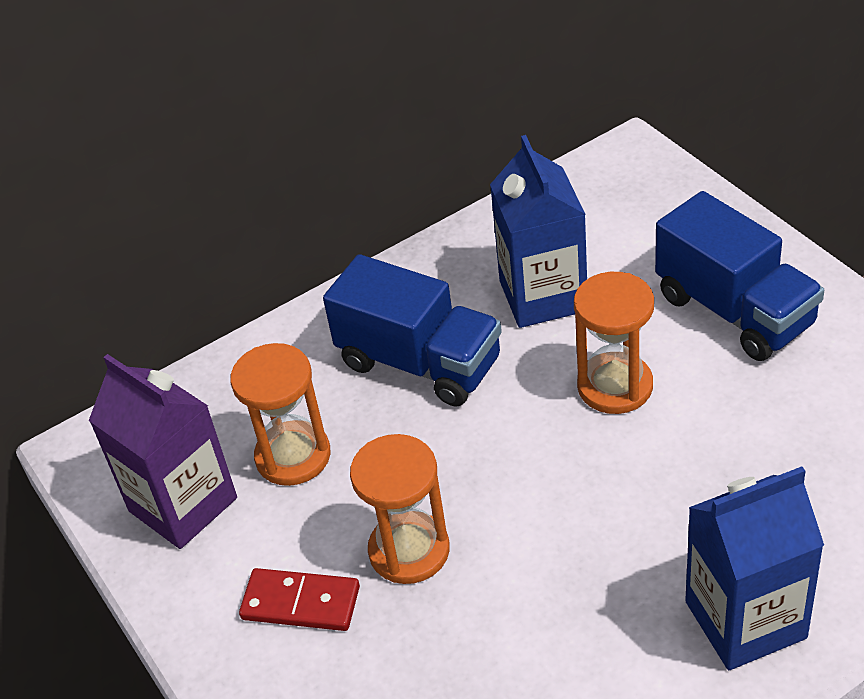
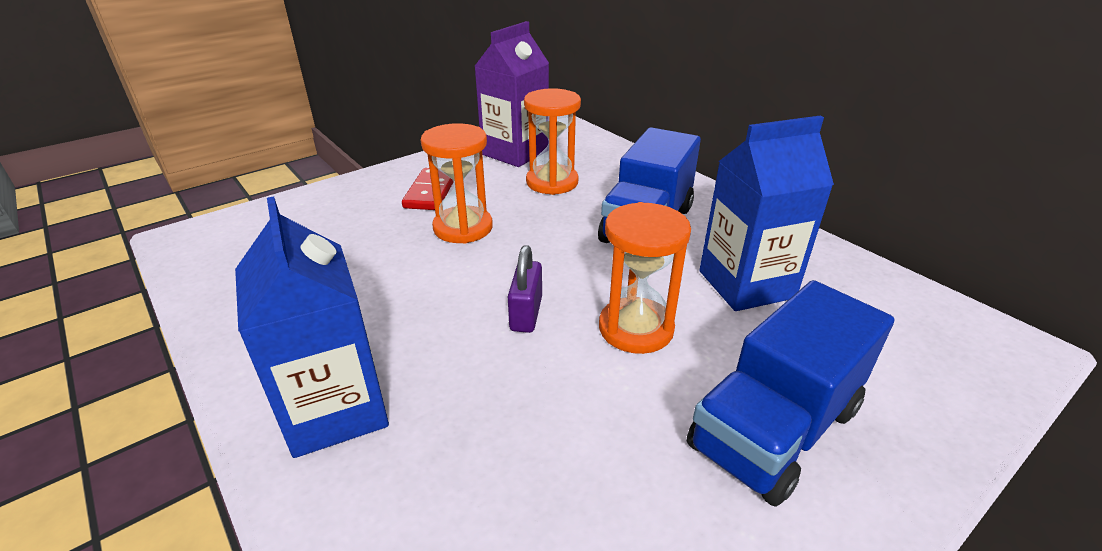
camera: 80 degrees right, 10 degrees down
none -> purple padlock [508,245,542,333]

